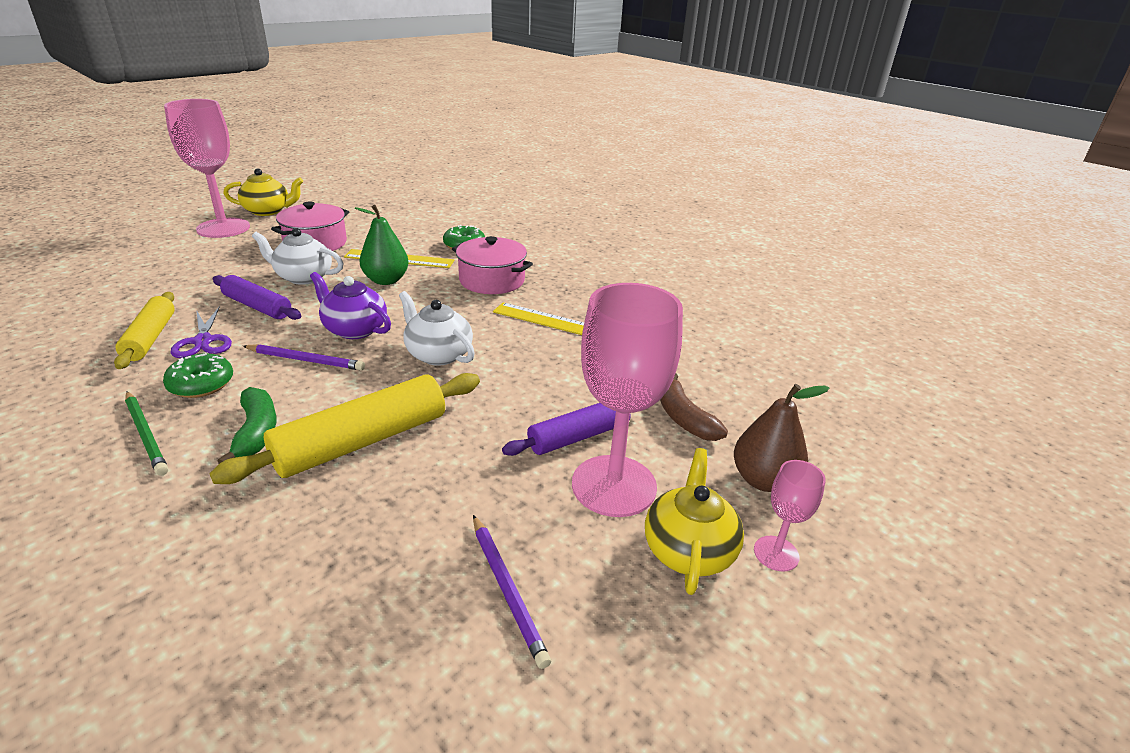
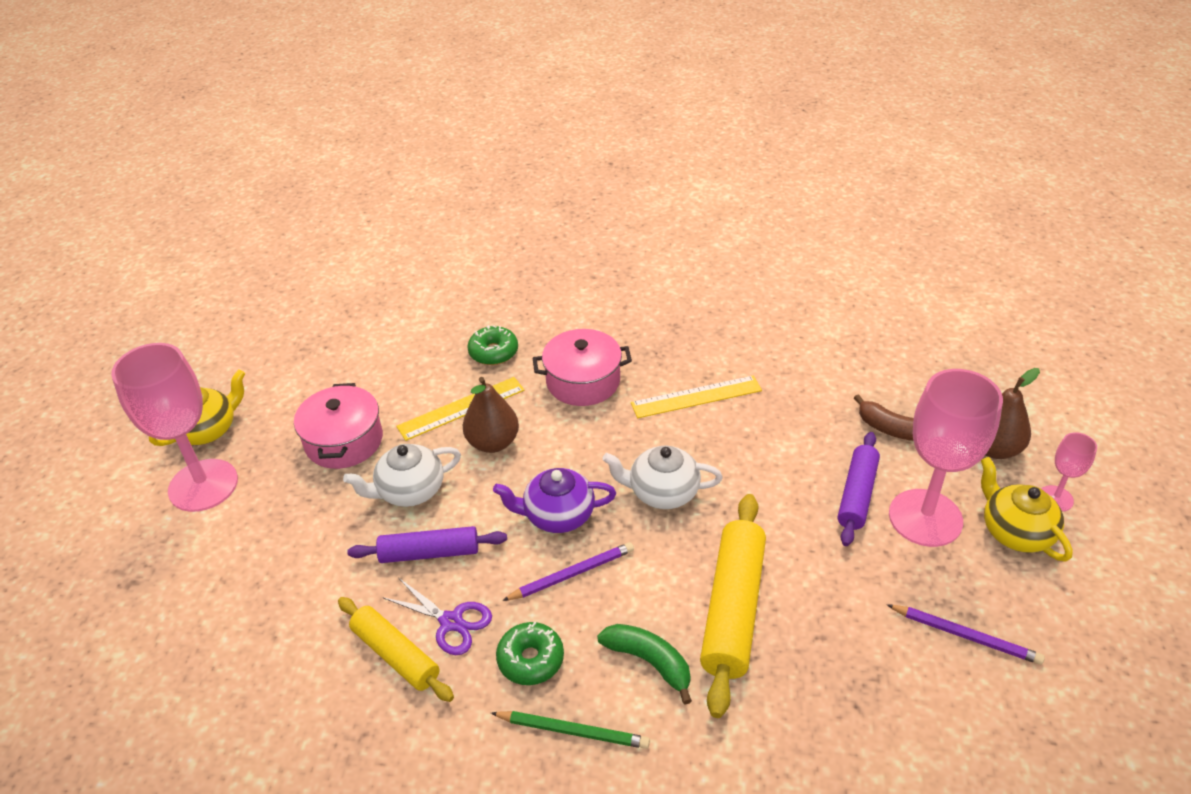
camera: 35 degrees left, 10 degrees up
green pear [355,205,409,285] -> brown pear [463,377,519,453]

